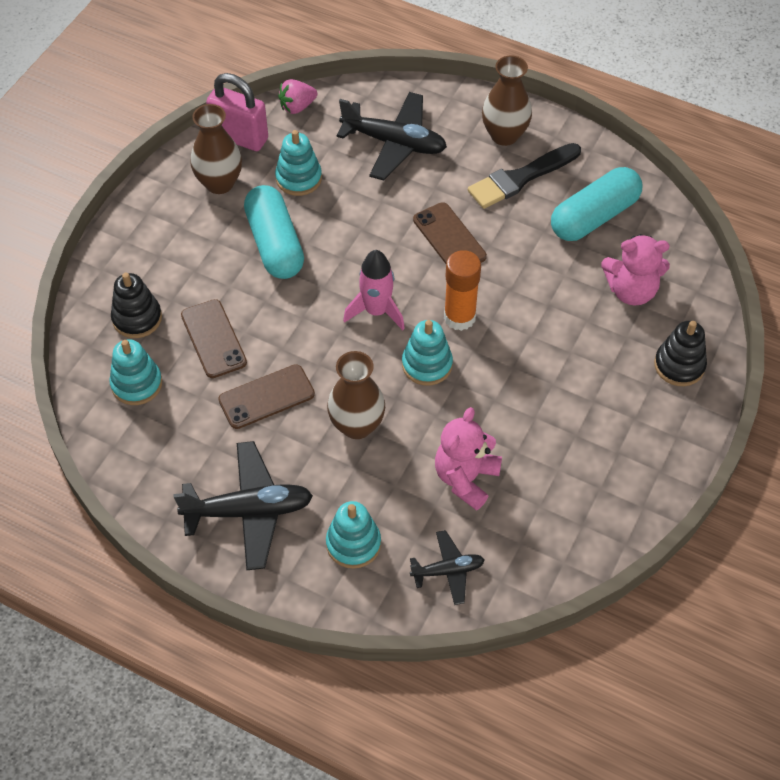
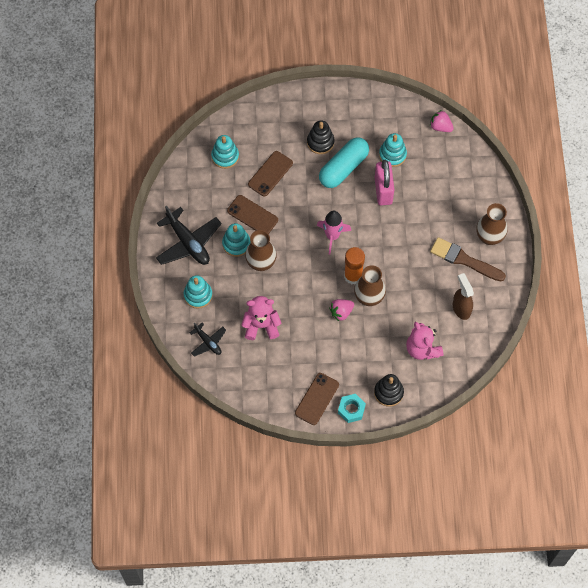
camera: 60 degrees right, 10 degrees up
black stacking toy [111,273,162,338] -> black stacking toy moved to [307,121,334,154]
brown vase [190,104,242,194] -> brown vase moved to [354,265,386,306]
pink padlock [206,73,268,151] -> pink padlock moved to [375,160,394,205]
black plane [336,92,447,181] -> none
turquoise stacking toy [402,320,453,385] -> turquoise stacking toy moved to [222,223,251,257]
brown phone [413,202,487,264] -> brown phone moved to [295,373,339,425]
black brush [468,143,581,209] -> brown brush [430,237,506,281]
turquoise capsule [551,167,642,241] -> brown spray bottle [453,273,474,320]
none -> pink strawberry [329,299,354,321]
none -> turquoise nut [338,394,366,423]

